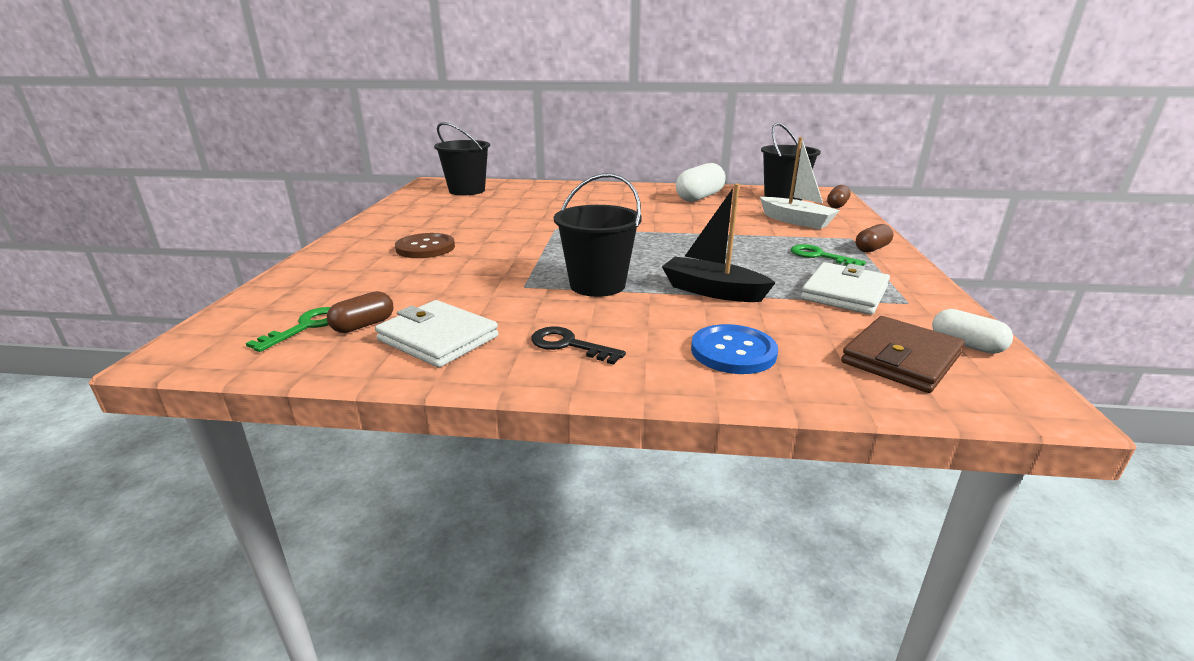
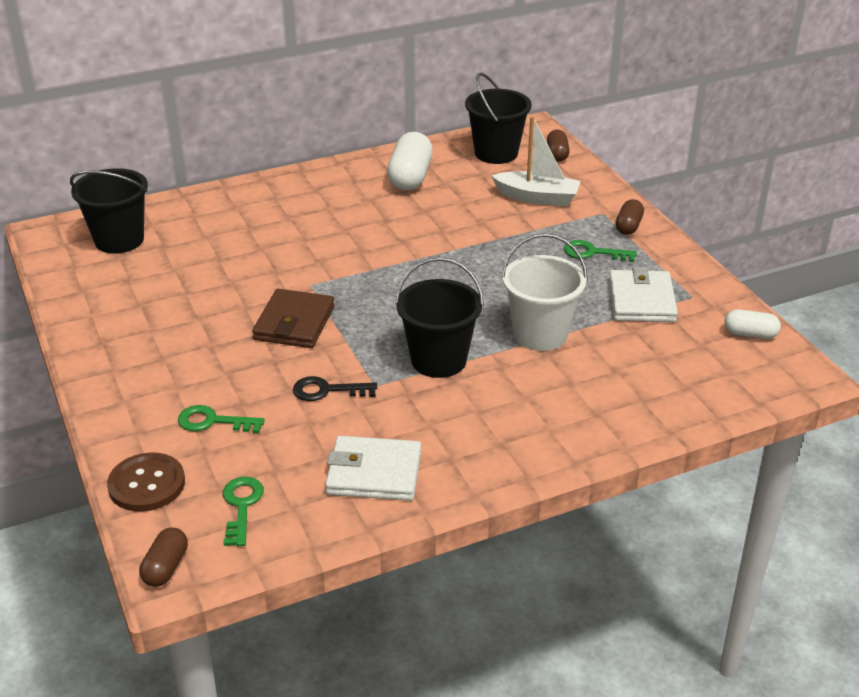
camera: 30 degrees left, 10 degrees up
brown capsule [327,291,393,333] -> brown capsule moved to [139,527,188,587]
brown button [395,233,455,258] -> brown button moved to [107,452,185,512]
black key [531,326,626,365] -> black key moved to [293,376,377,401]
black boat [662,184,776,302] -> white bucket [501,233,588,351]
blue button [691,324,778,374] -> none
brown wallet [841,316,965,393] -> brown wallet moved to [252,289,335,348]
none -> green key [178,405,265,433]

